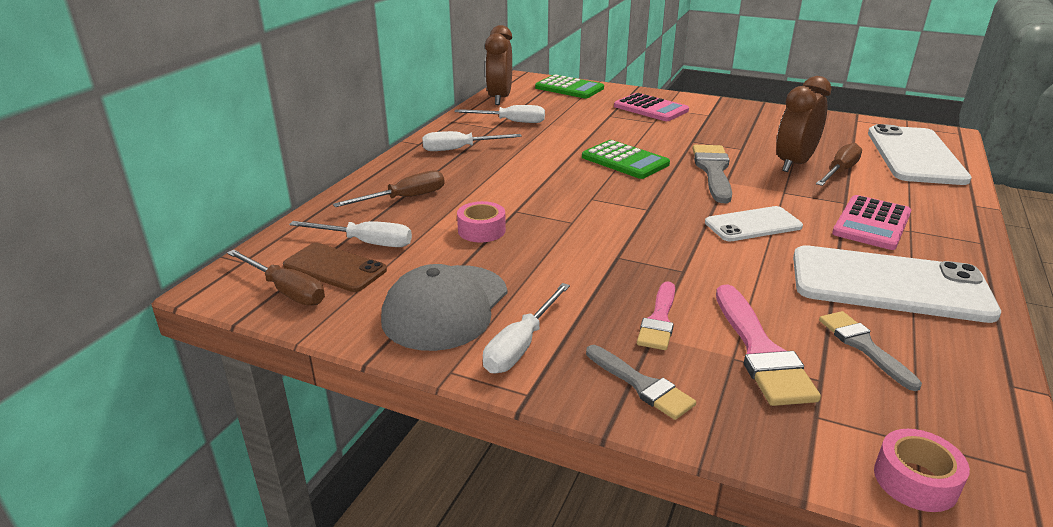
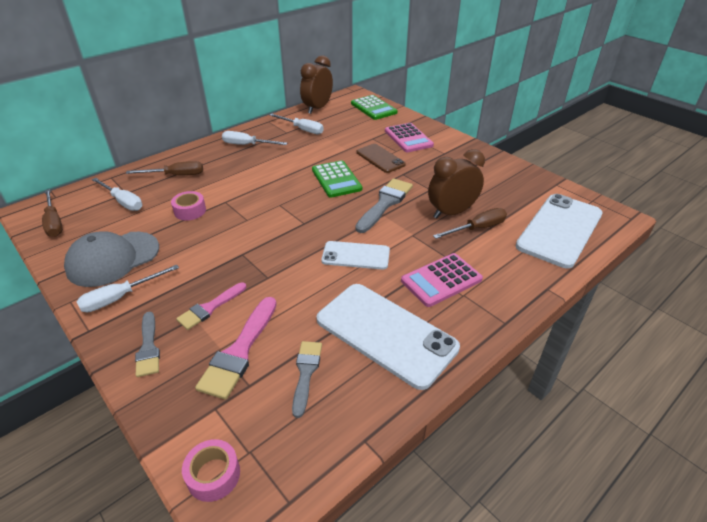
camera: 25 degrees right, 10 degrees up
brown phone [283,243,387,292] -> brown phone moved to [357,144,406,173]

